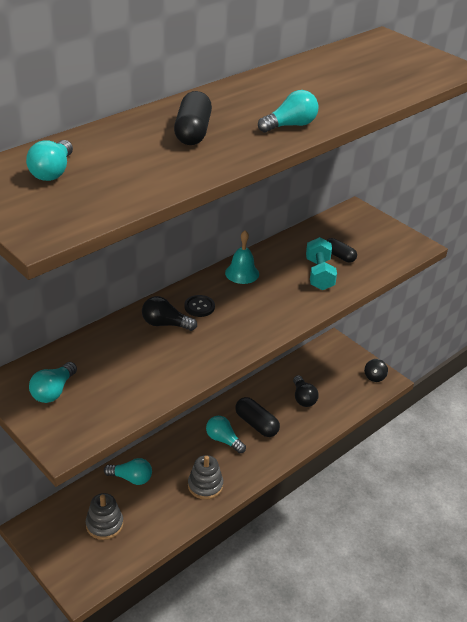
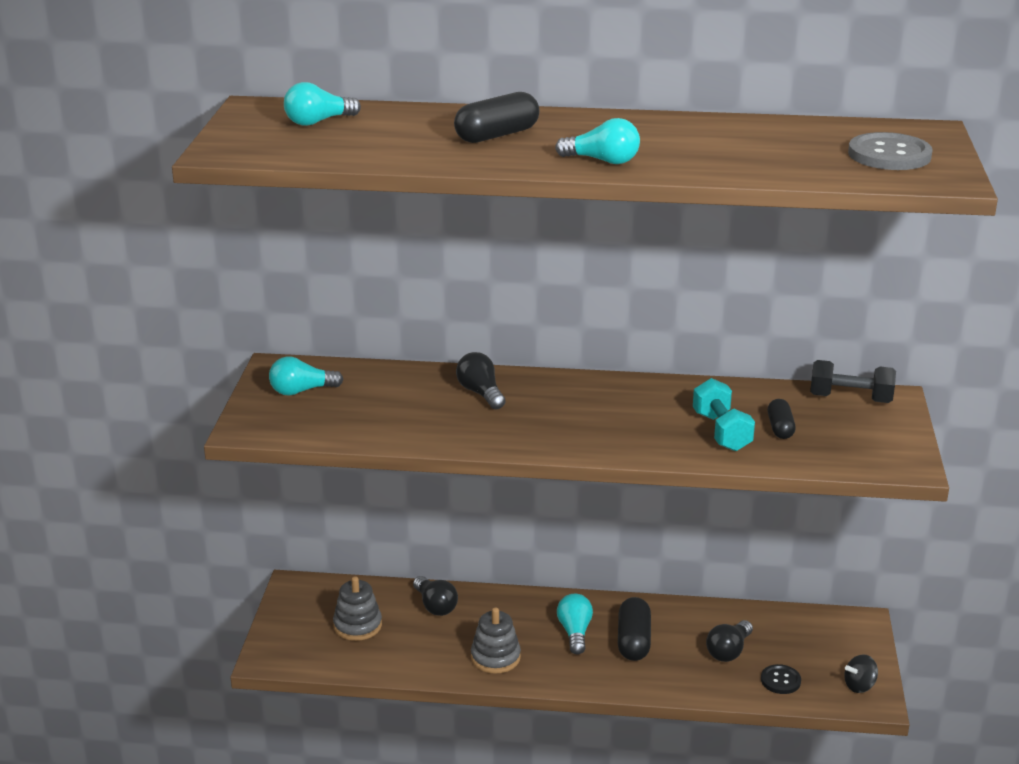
camera: 50 degrees right, 10 degrees down
turquoise light bulb [104,458,152,485] -> black light bulb [413,576,458,616]
black button [184,295,215,317] -> black button moved to [761,664,801,694]
turquoise bell [225,230,259,284] -> none
turquoise dumbbell [306,237,337,290] -> turquoise dumbbell turned 60 degrees counterclockwise [693,378,755,451]
none -> black dumbbell [810,360,896,403]
none -> grey button [848,132,933,170]

